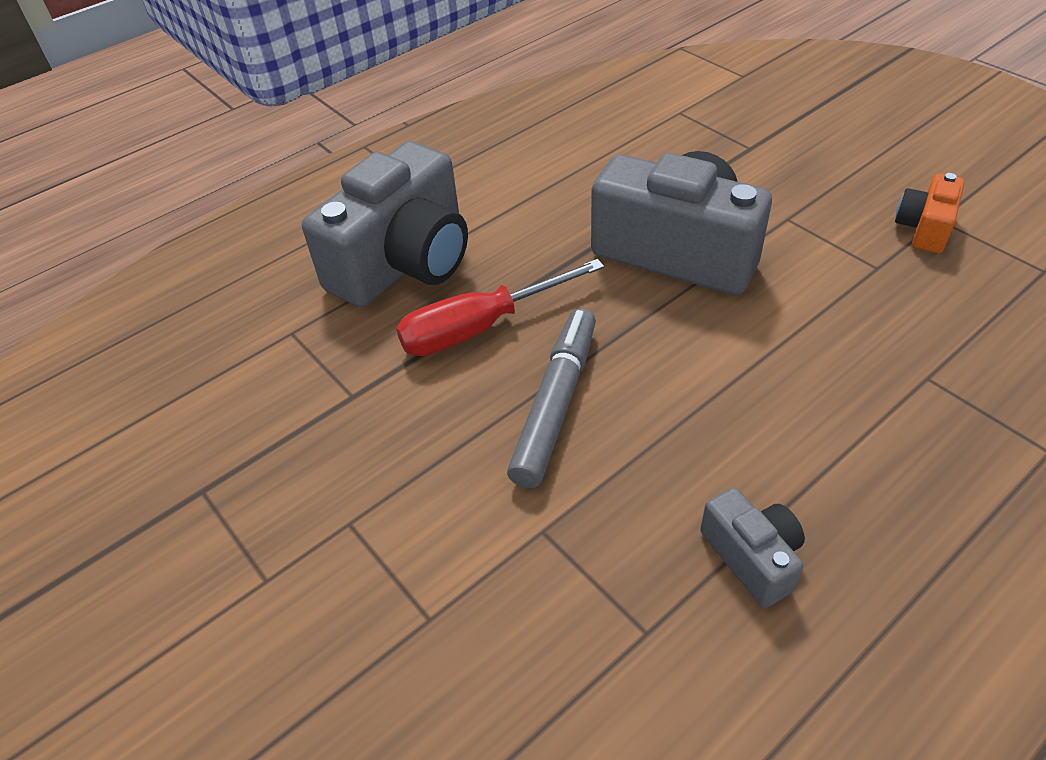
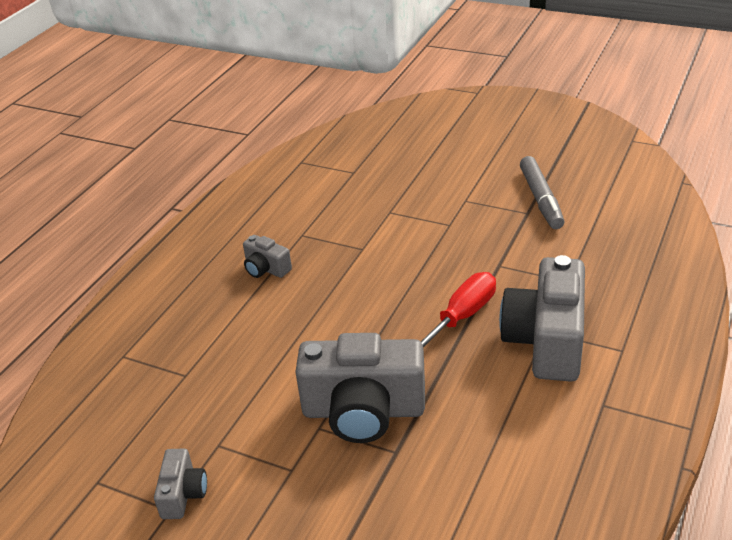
camera: 155 degrees right, 10 degrees down
grey marker [507,308,596,488] -> grey marker moved to [520,156,565,229]
orange camera [895,173,964,253] -> grey camera [154,449,207,519]

